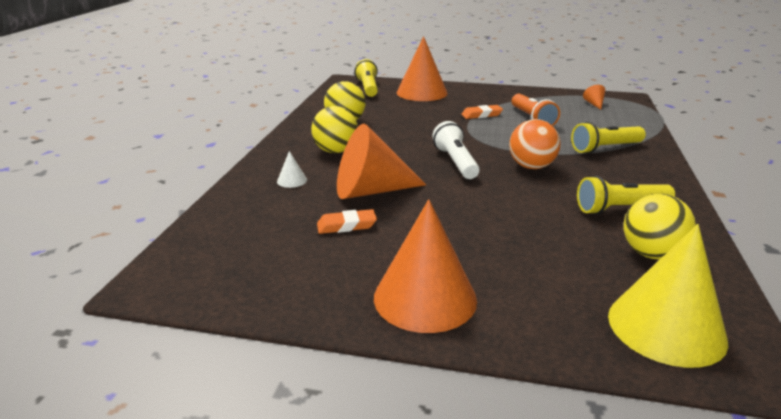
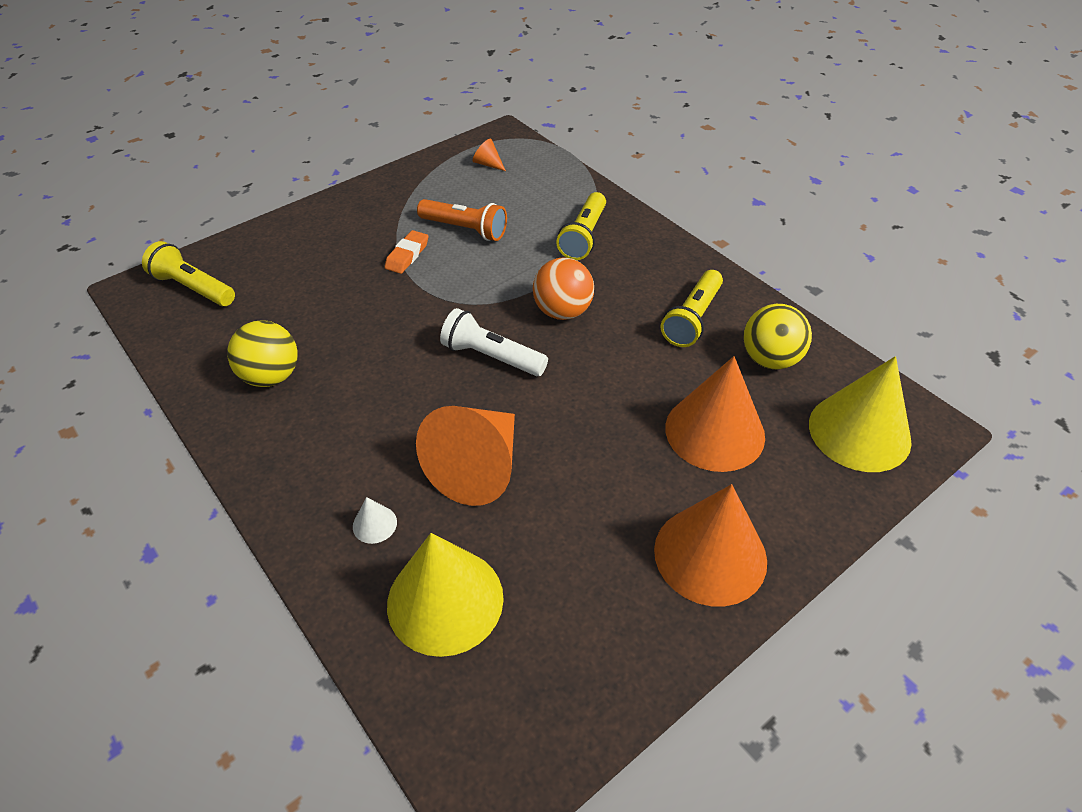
camera: 50 degrees left, 20 degrees up
yellow ball [311,106,358,153] -> none
orange eraser [317,209,377,234] -> none
orange cone [397,36,448,101] -> orange cone moved to [665,356,765,472]
none -> yellow cone [387,533,504,657]

